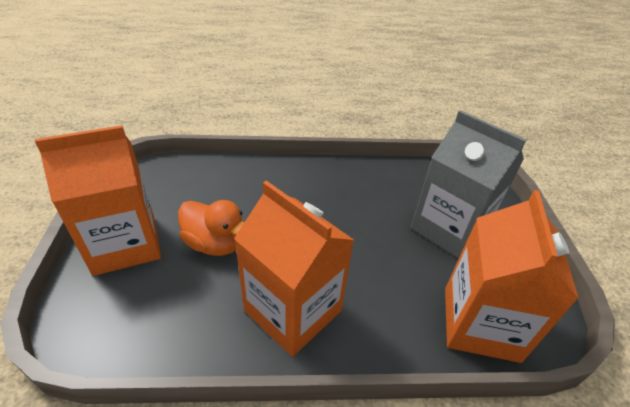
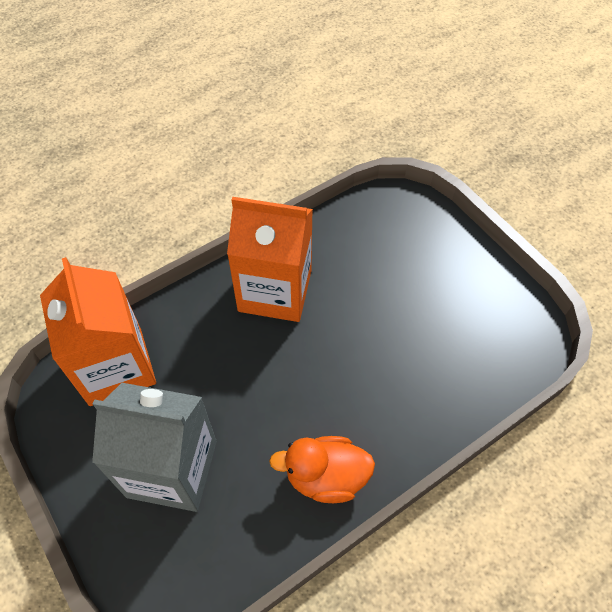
camera: 150 degrees right, 15 degrees up
orange carton [35,125,161,276] -> none
orange duck [178,200,244,256] -> orange duck moved to [269,436,375,503]

